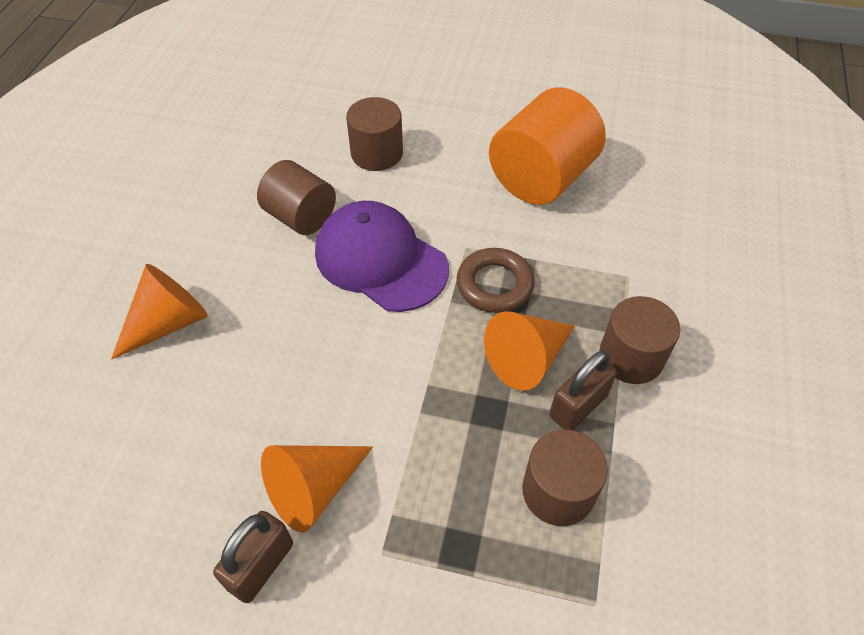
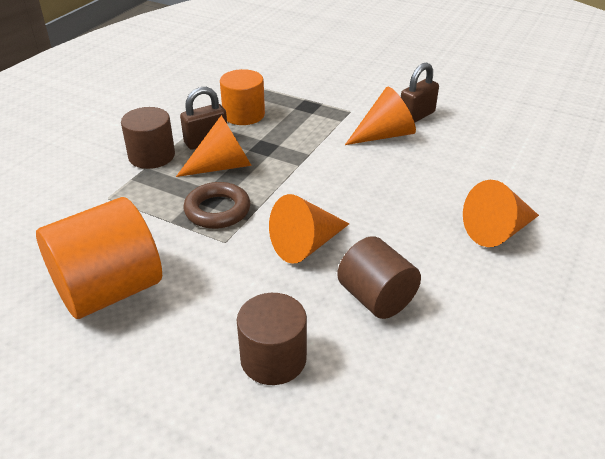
camera: 165 degrees left, 15 degrees down
purple cap [315,201,449,312] -> orange cone [269,194,349,264]
brown cylinder [522,430,608,526] -> orange cylinder [220,69,265,125]

